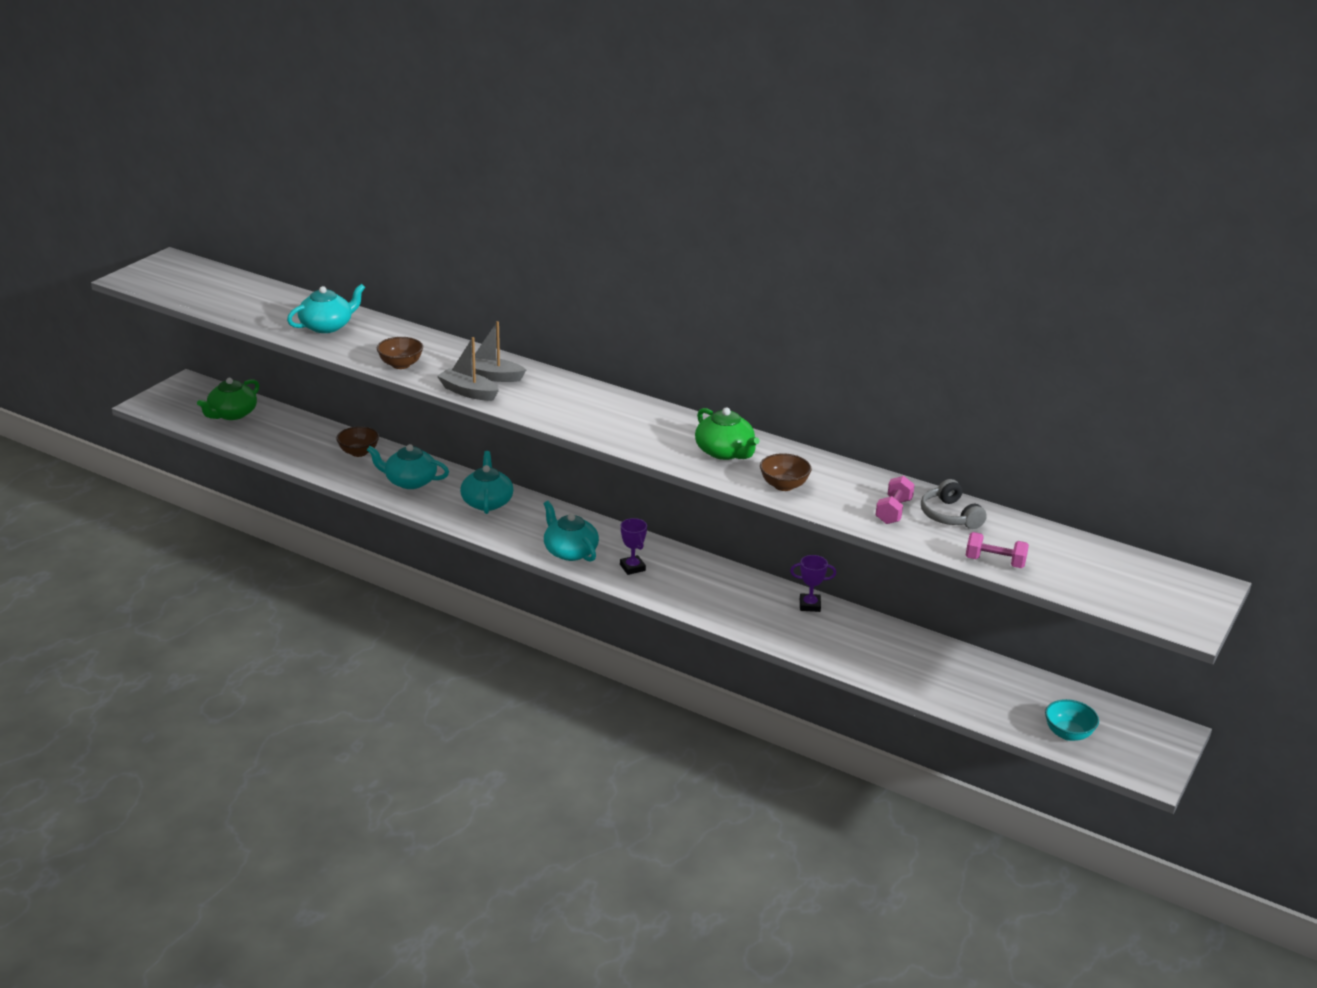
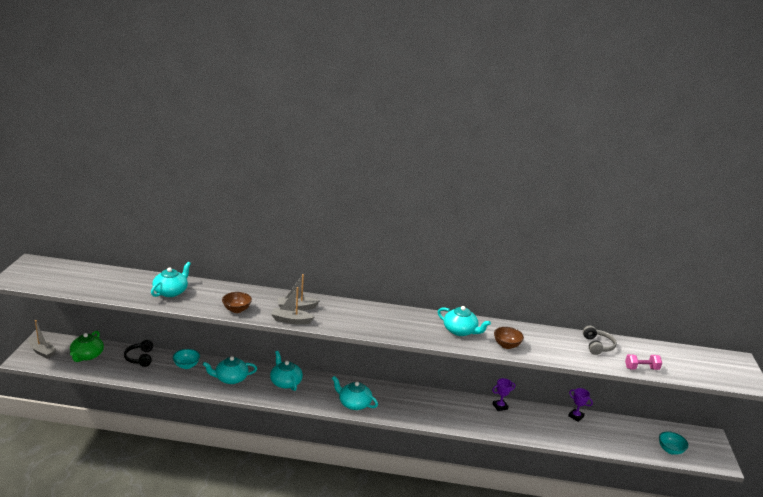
camera: 25 degrees left, 5 degrees down
brown bowl [336,426,379,457] -> turquoise bowl [173,349,200,369]
purple trophy [620,518,647,575] -> purple trophy moved to [568,388,593,422]
green teapot [695,407,759,460] -> turquoise teapot [438,306,491,336]
pink dumbbell [875,476,915,524] -> none
grey headphones [921,479,987,529] -> grey headphones turned 135 degrees counterclockwise [583,326,617,355]
none -> grey boat [28,320,57,359]
none -> black headphones [124,340,153,367]

